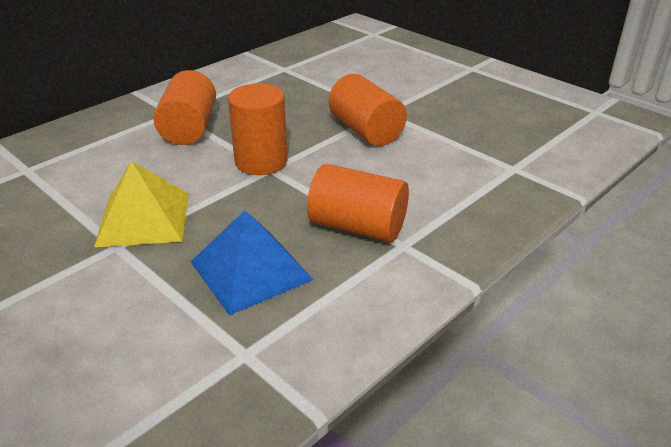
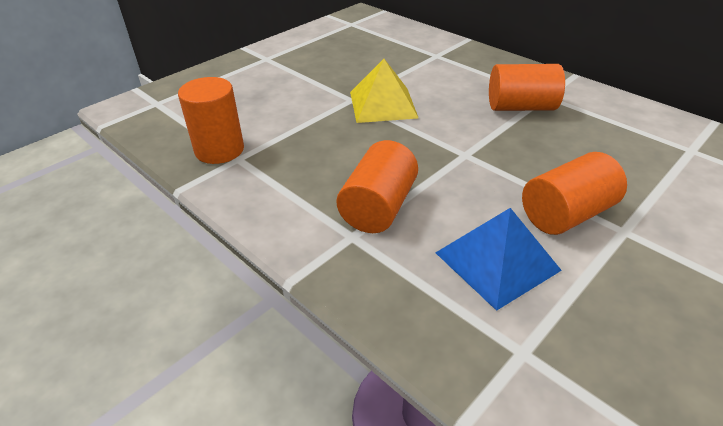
camera: 90 degrees right, 5 degrees up
blue pyramid [191,210,313,315] -> blue pyramid moved to [436,208,562,311]
orange cylinder [228,84,288,175] -> orange cylinder moved to [178,77,244,164]

